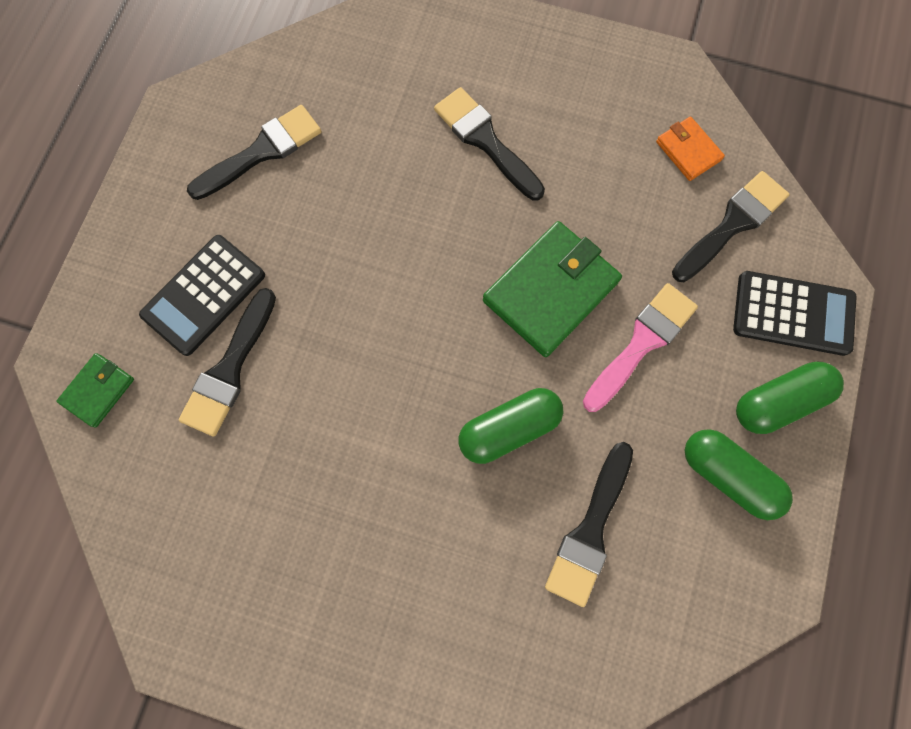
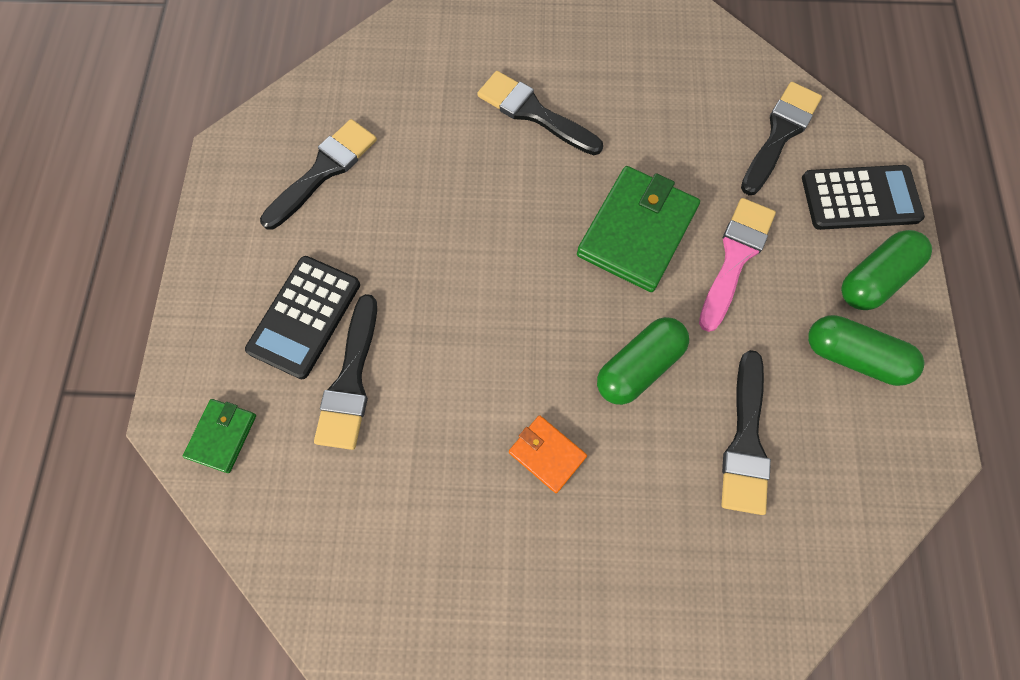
camera: 15 degrees left, 5 degrees down
orange wallet [656,117,725,181] -> orange wallet moved to [509,415,587,493]

